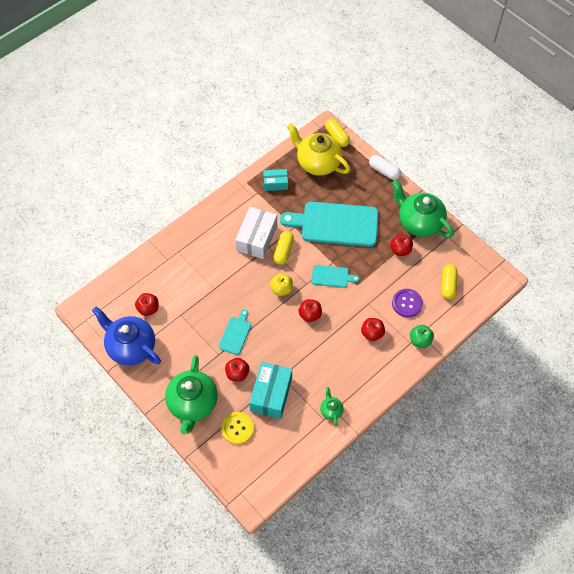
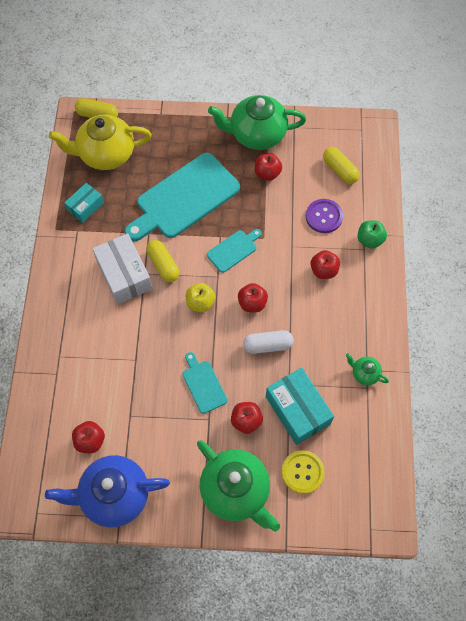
camera: 45 degrees left, 5 degrees up
white capsule [369,155,401,180] -> white capsule moved to [243,330,294,354]

